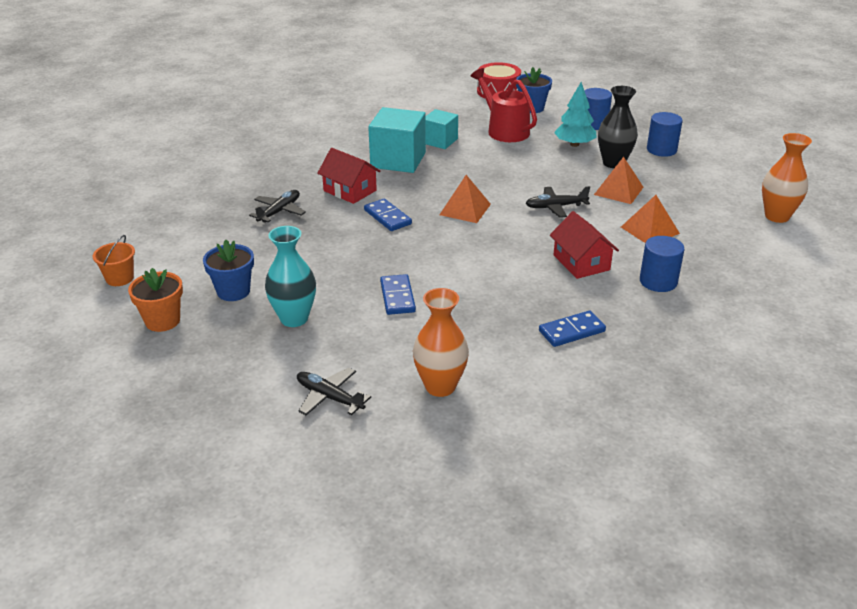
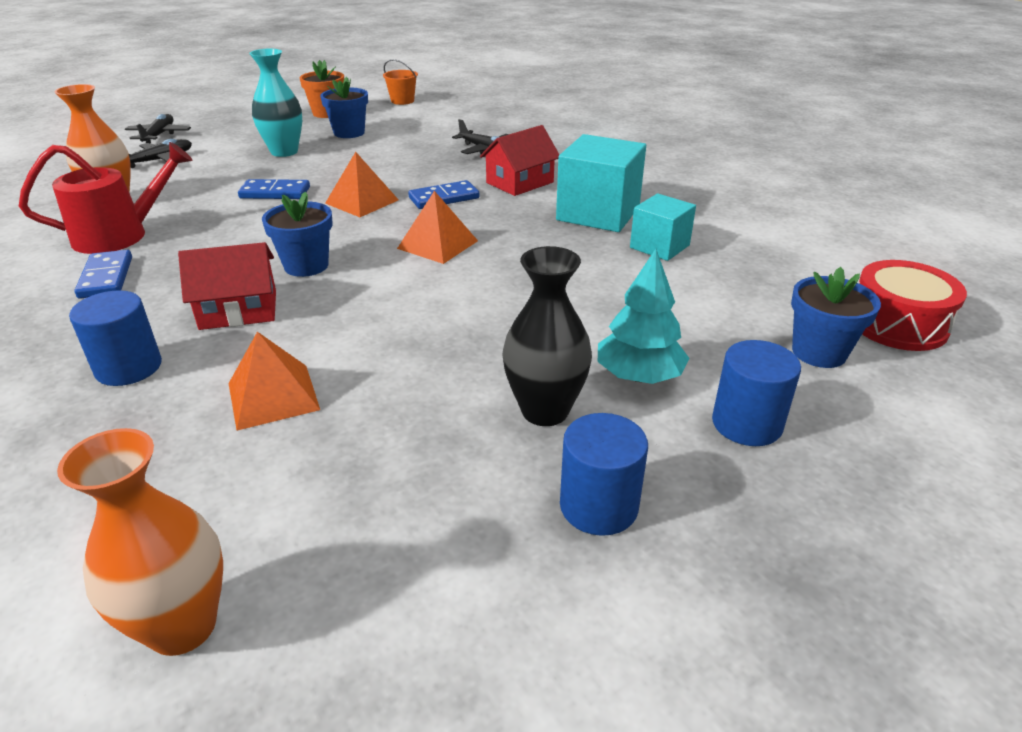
camera: 100 degrees right, 0 degrees up
red watering can [471,68,537,142] -> red watering can moved to [19,142,193,254]
black plane [525,186,590,218] -> black plane moved to [125,114,191,144]
orange pyramid [594,157,643,204] -> orange pyramid moved to [325,152,399,217]
none -> blue flower pot [262,192,333,277]

